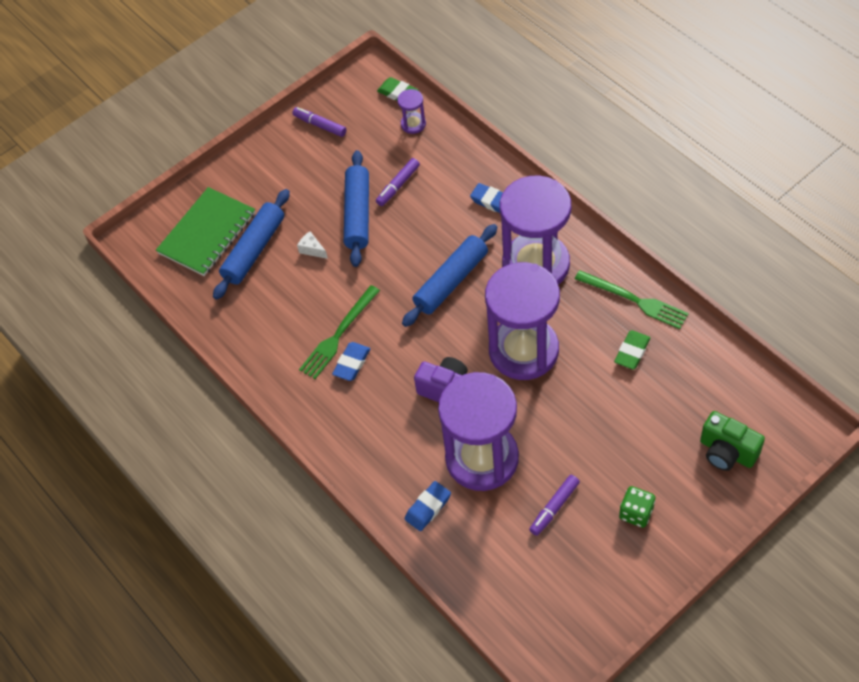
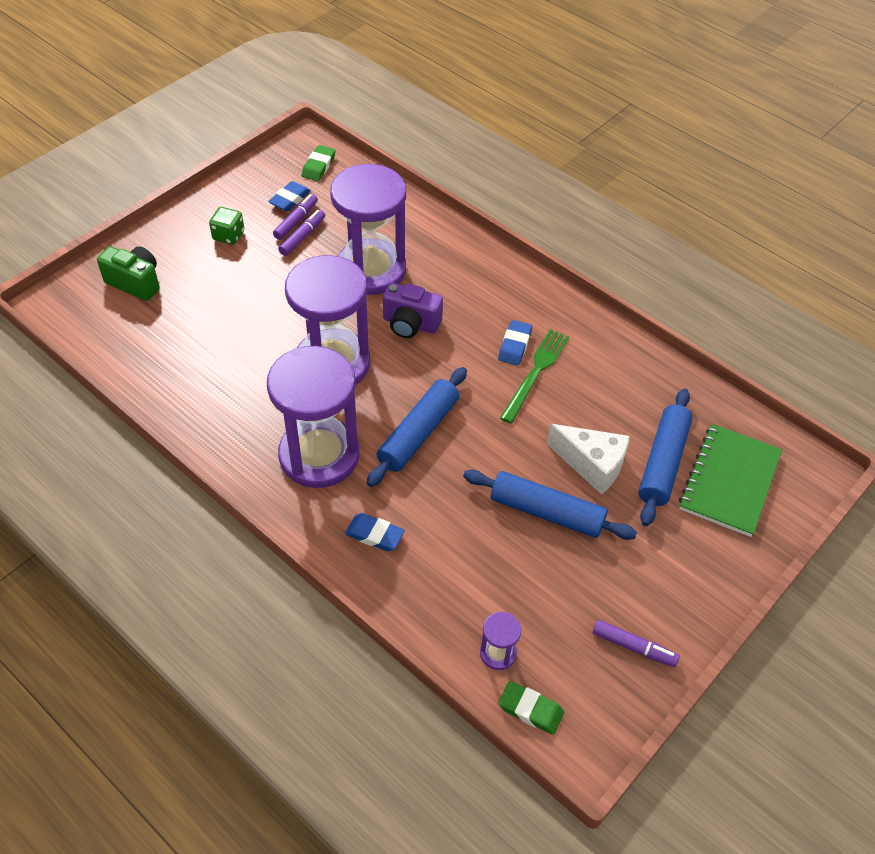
camera: 165 degrees right, 5 degrees down
white cheese [297,231,328,259] -> white cheese [547,424,630,495], size x2.11
blue rolling pin [344,150,369,267] -> blue rolling pin turned 60 degrees counterclockwise [463,470,637,540]
purple marker [376,158,420,206] -> purple marker moved to [273,194,318,240]
blue eraser [405,481,451,531] -> blue eraser moved to [268,181,311,211]
green fork [575,270,689,329] -> none
green eraser [614,330,650,370] -> green eraser moved to [302,145,336,181]

